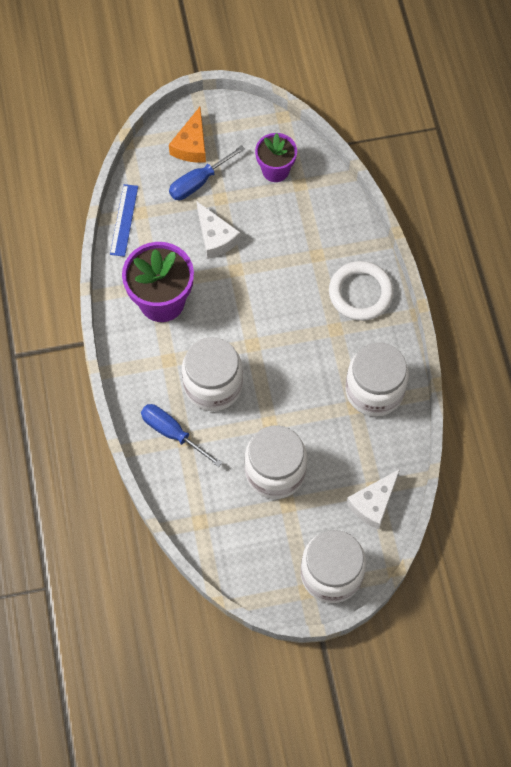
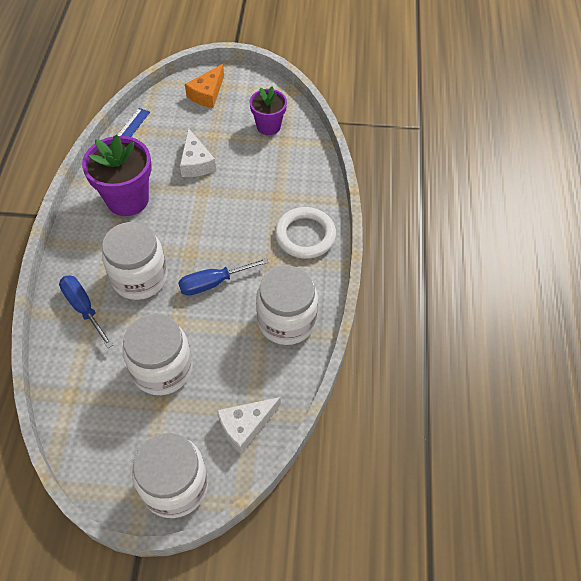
camera: 15 degrees right, 10 degrees down
blue screwdriver [169,145,245,200] -> blue screwdriver moved to [178,258,269,296]

